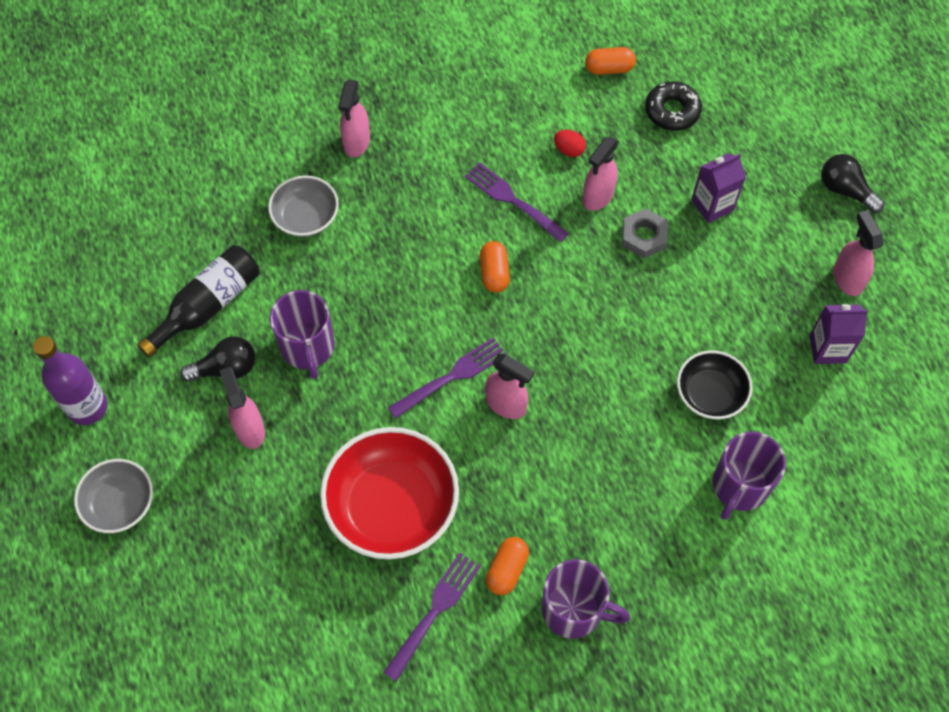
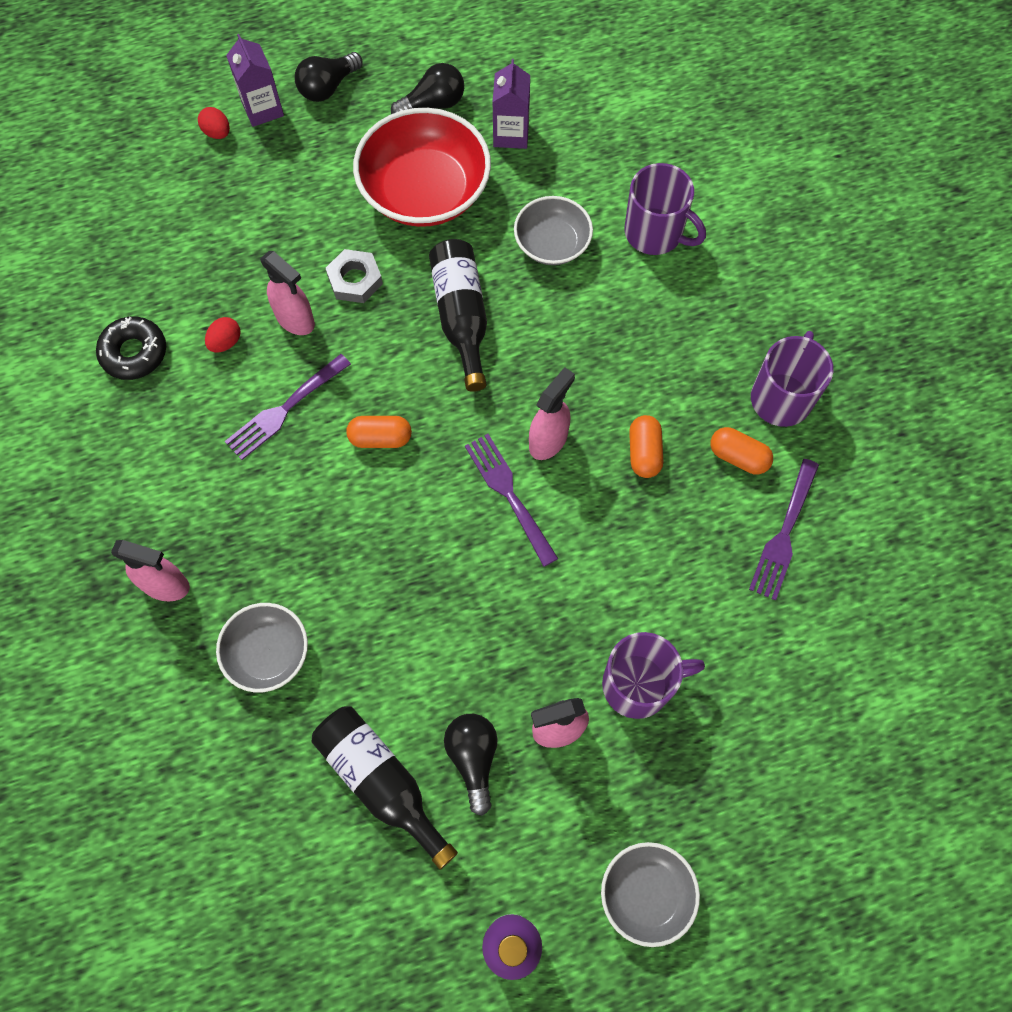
camera: 85 degrees left, 5 degrees up
purple mug [270,290,335,379] -> purple mug moved to [602,632,705,719]
red bowl [320,427,459,560] -> red bowl moved to [353,108,491,227]
purple fork [383,552,481,682] -> purple fork turned 105 degrees counterclockwise [749,459,819,600]
orange capsule [585,47,636,75] -> orange capsule moved to [629,415,663,478]
black donut [645,81,702,131] -> black donut moved to [96,316,166,380]
black bowl [677,350,752,419] -> grey bowl [514,196,593,265]
purple carton [691,153,746,223] -> purple carton moved to [226,34,284,127]
pink spray bottle [833,210,883,296] -> black light bulb [391,63,464,114]
none -> red egg [198,107,230,139]
none -> black bottle [429,239,487,392]

